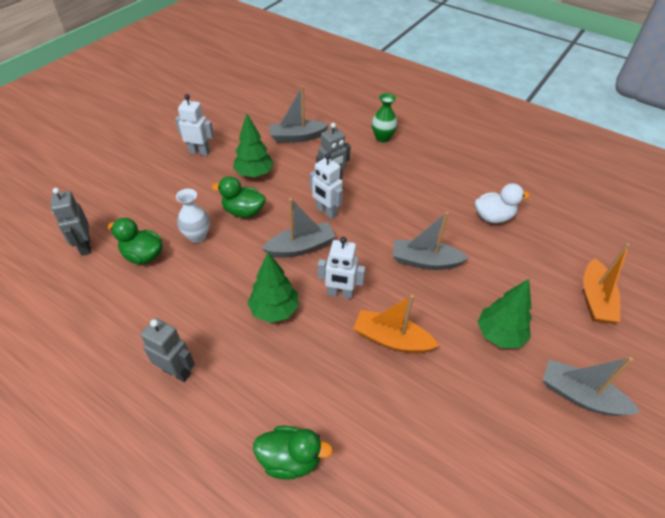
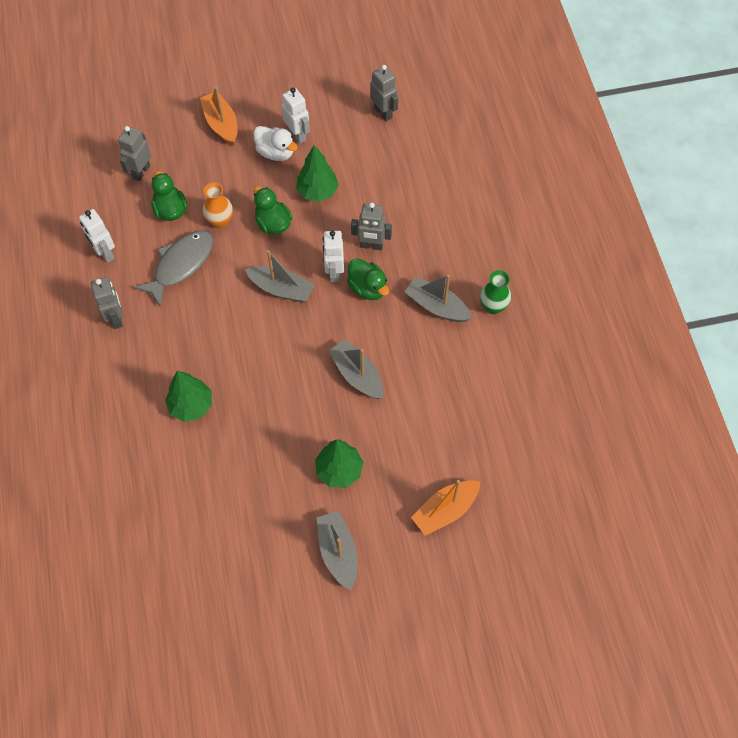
camera: 45 degrees right, 15 degrees up
white vase [176,189,210,243] -> orange vase [203,183,233,228]
green tree [248,252,299,323] -> green tree moved to [165,370,212,422]
green duck [253,426,333,480] -> green duck moved to [347,258,389,300]
grey boat [269,86,329,143] -> grey boat moved to [405,275,472,322]
white robot [318,237,365,299] -> white robot moved to [79,209,115,263]
orange boat [353,295,439,353] -> orange boat moved to [200,87,237,145]
green vase [372,93,398,142] -> green vase moved to [480,270,511,314]
white duck [475,183,530,223] -> white duck moved to [253,126,298,161]
none -> grey fish [134,230,213,307]
none -> grey robot [370,65,398,121]

